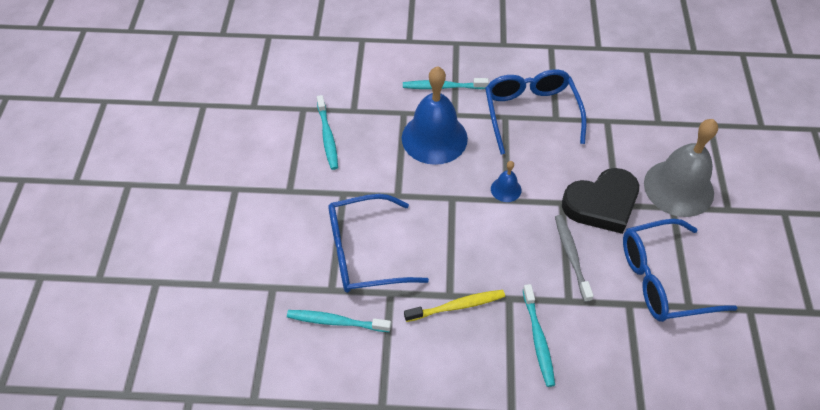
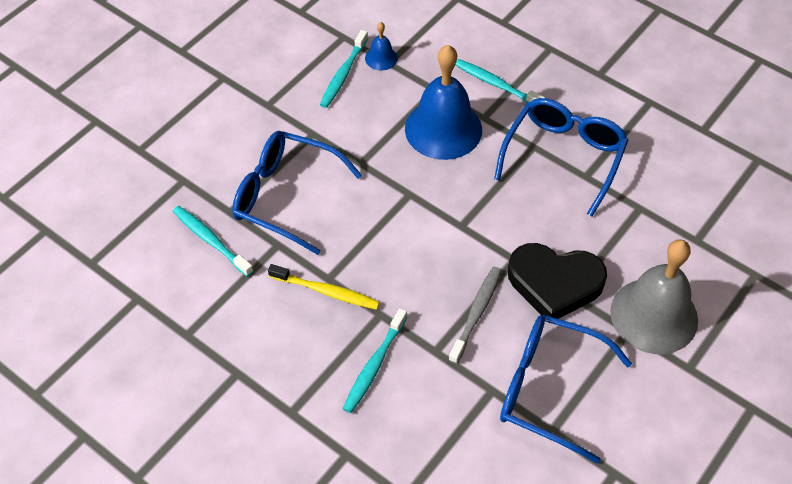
camera: 35 degrees right, 0 degrees up
blue bell [491,161,521,202] -> blue bell moved to [365,22,398,71]

